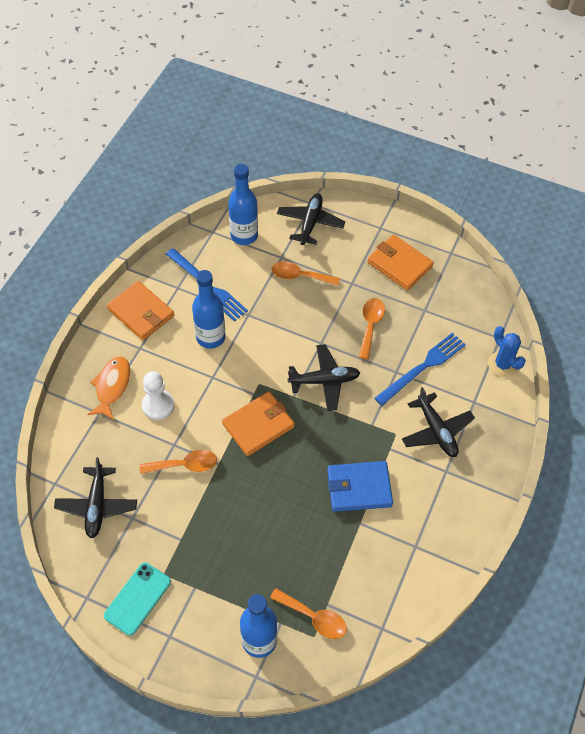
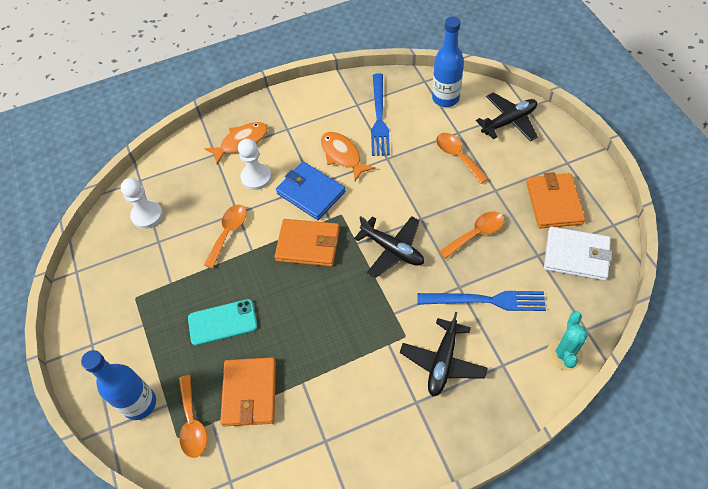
camera: 50 degrees right, 0 degrees up
black plane [54,457,137,538] -> white pawn [121,178,163,229]
turquoise phone [104,563,171,636] -> turquoise phone moved to [188,299,258,346]
orange wallet [107,281,174,340] -> orange wallet moved to [220,357,276,426]
orange spoon [140,450,217,474] -> orange spoon turned 105 degrees counterclockwise [204,205,247,268]
blue bottle [192,270,225,349] -> orange fish [321,132,375,181]
blue wallet [327,461,393,512] -> blue wallet moved to [276,162,345,220]
blue cactus [488,326,526,377] -> turquoise cactus [547,311,588,371]
none -> white wallet [544,227,612,281]

